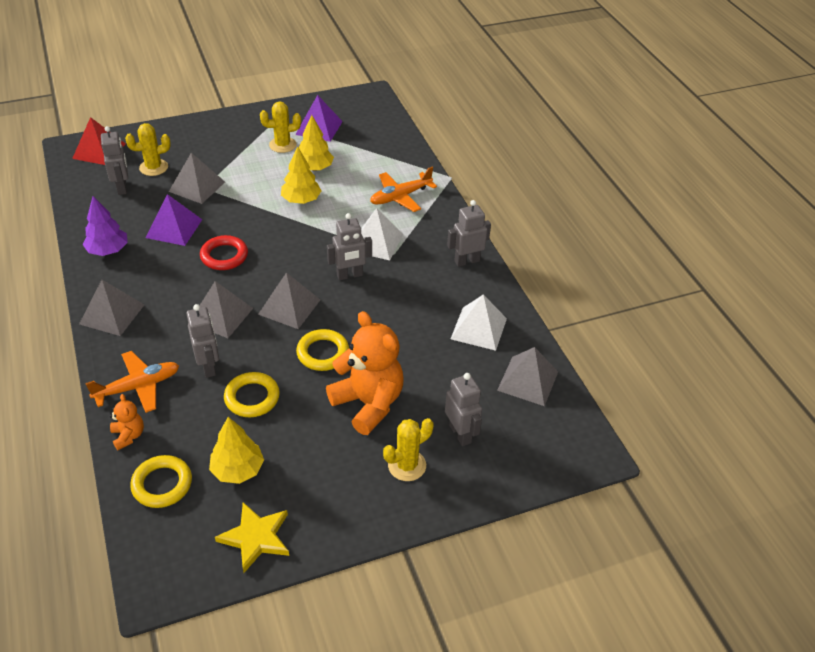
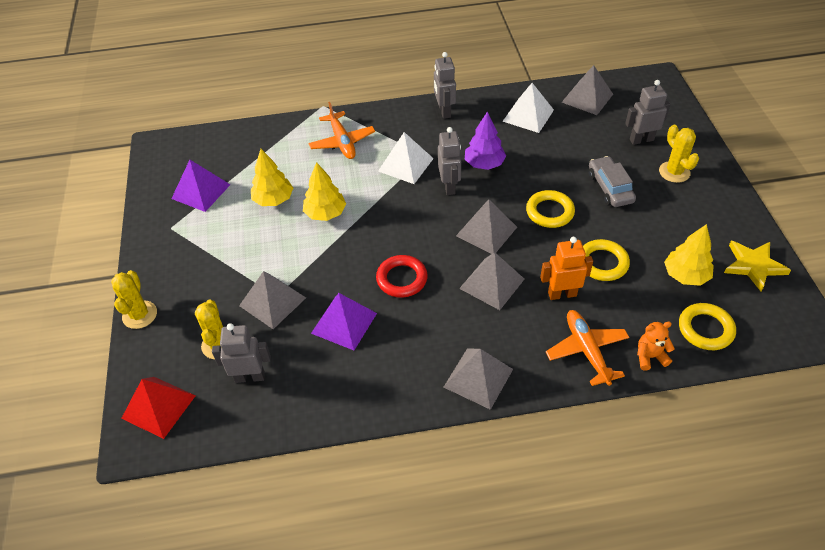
camera: 75 degrees left, 5 degrees up
purple tree [83,196,128,256] -> purple tree moved to [465,111,506,170]
grey robot [186,304,219,378] -> orange robot [540,237,593,300]
yellow cactus [260,101,301,153] -> yellow cactus moved to [111,270,157,329]
orange teddy bear [326,311,404,435] -> grey car [589,156,636,207]

